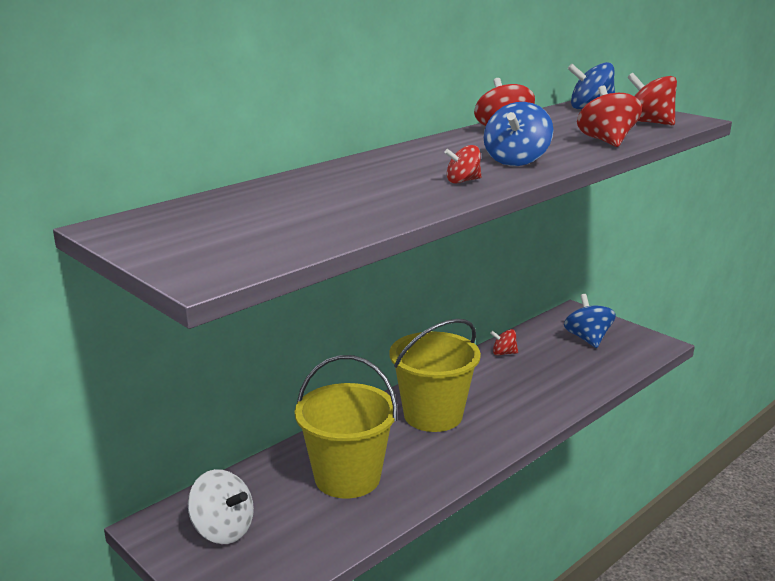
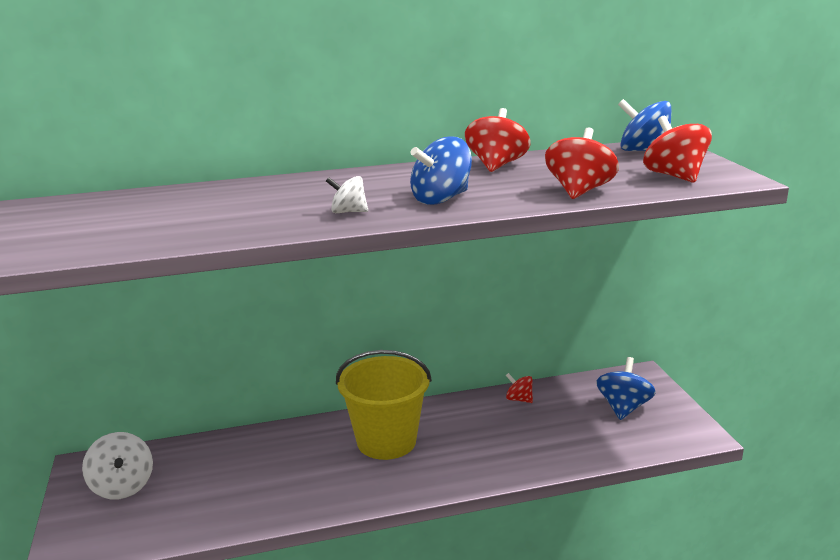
camera: 30 degrees right, 0 degrees up
yellow bucket [295,355,397,499] -> none
red spinning top [445,145,481,184] -> white spinning top [326,176,368,213]

